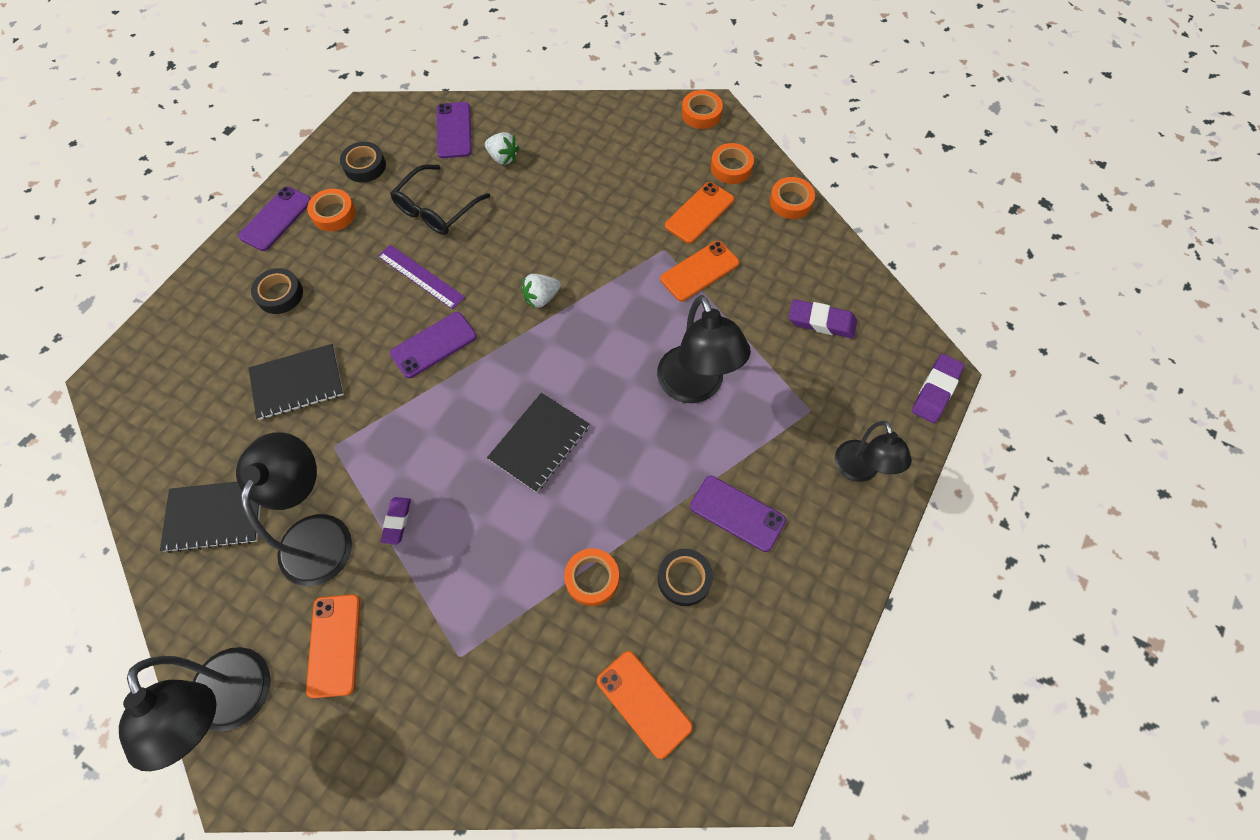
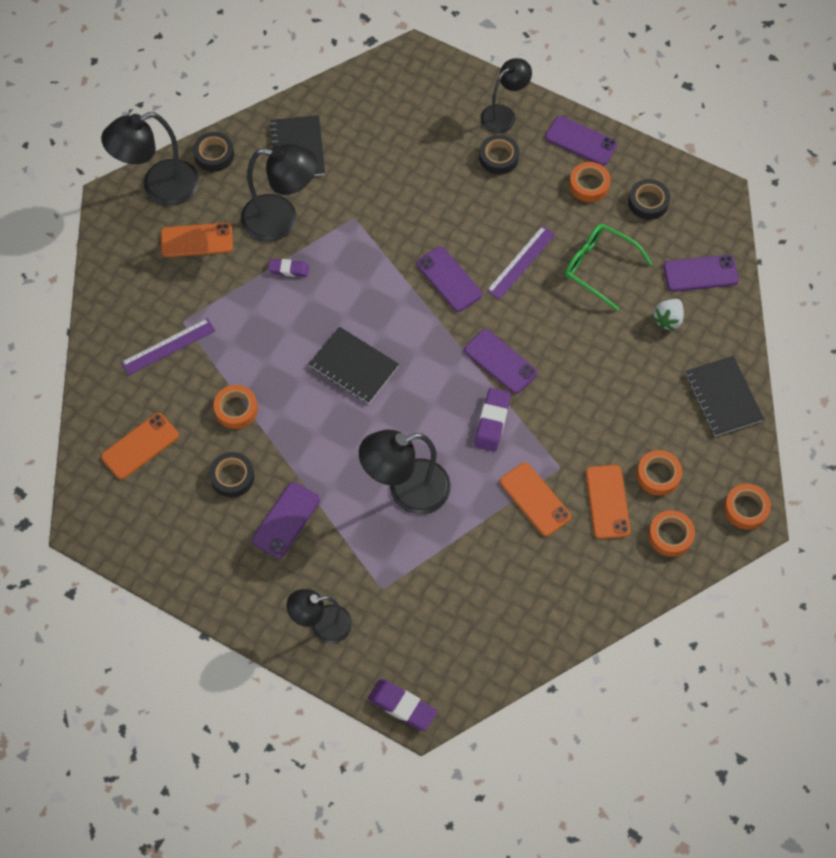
camera: 90 degrees right, 0 degrees up
black notebook [249,344,344,420] -> black notebook moved to [686,356,764,436]
black glasses [390,164,490,235] -> green glasses [565,224,652,311]
white strawberry [521,274,561,308] -> purple phone [464,329,537,394]
orange phone [665,182,734,244] -> orange phone turned 45 degrees clockwise [586,465,631,539]
orange tape [770,177,815,219] -> orange tape moved to [637,450,682,496]
purple eraser [789,299,857,339] -> purple eraser moved to [474,388,511,452]
none -> purple ruler [121,318,215,375]
none -> black tape [193,132,234,172]
none -> black lamp [481,58,532,133]

